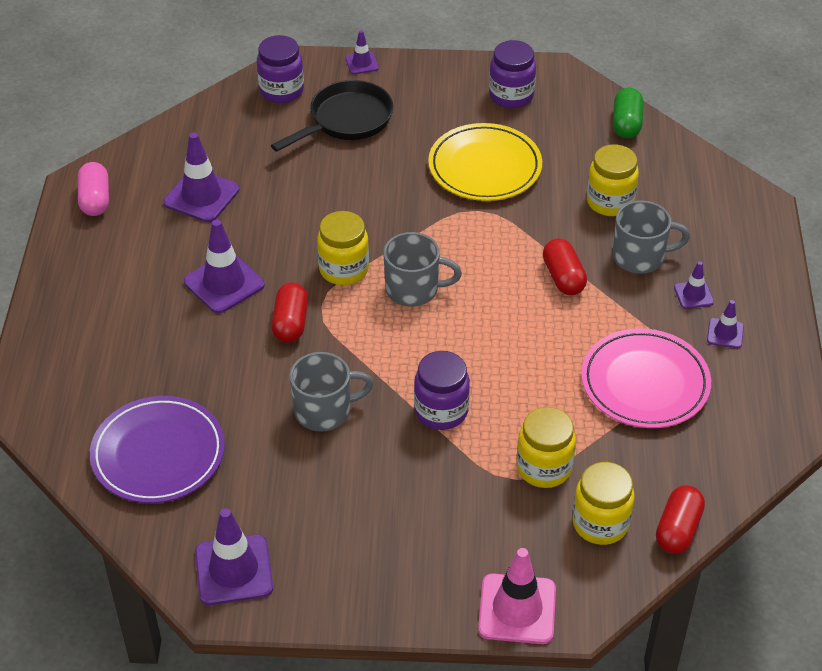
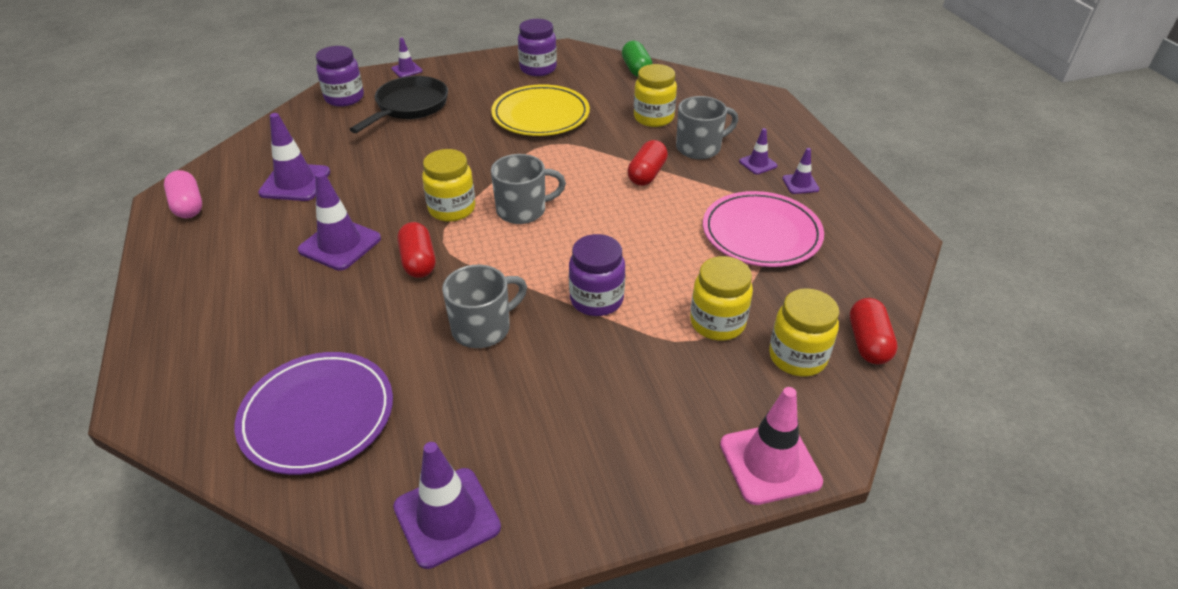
camera: 20 degrees left, 5 degrees down
red capsule [543,238,587,295] -> red capsule turned 60 degrees clockwise [627,140,668,186]

